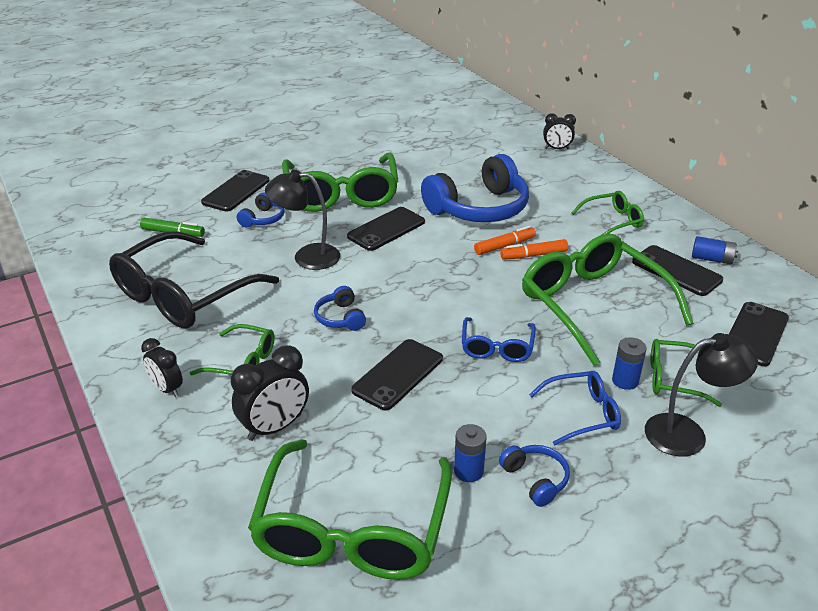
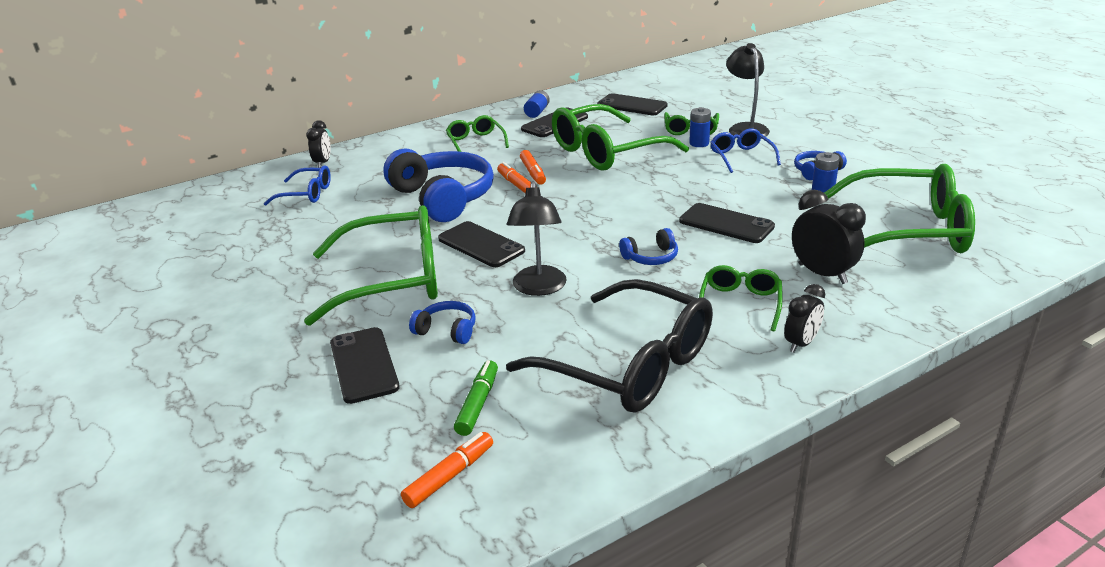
camera: 90 degrees left, 5 degrees down
black phone [201,170,269,211] -> black phone turned 45 degrees clockwise [330,327,400,404]
blue glasses [462,317,536,362] -> blue glasses moved to [264,166,331,206]
none -> orange marker [401,432,493,508]

